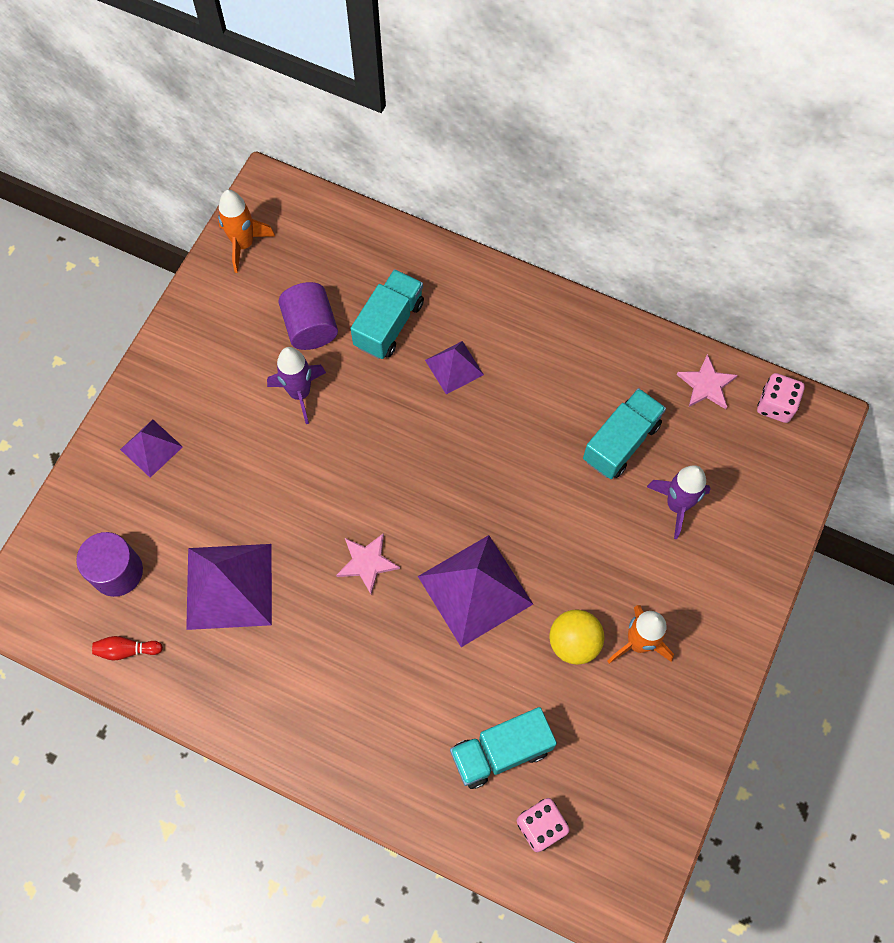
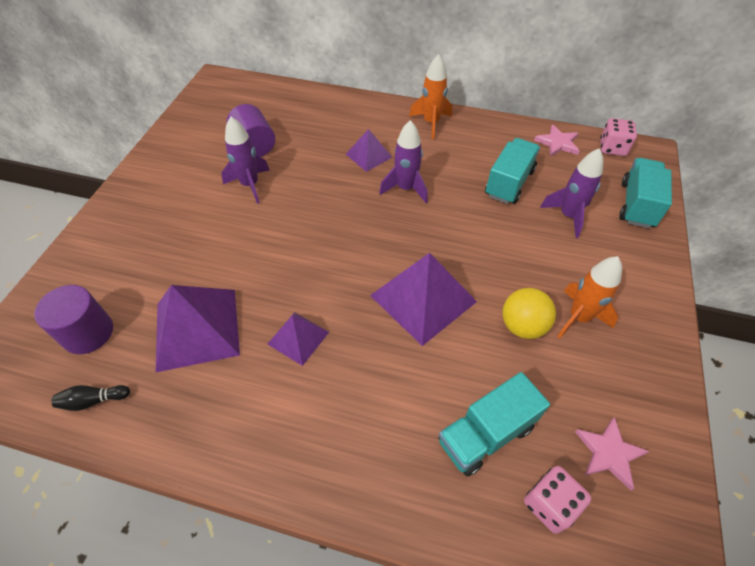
camera: 10 degrees left, 15 degrees down
red bowling pin [92,636,163,661] -> black bowling pin [51,385,130,411]
purple pyramid [120,419,183,478] -> purple pyramid moved to [267,312,329,366]
orange rocket [218,190,275,273] -> orange rocket moved to [409,54,452,139]
pink star [336,533,400,594] -> pink star moved to [575,417,650,490]
turquoise truck [350,269,424,359] -> turquoise truck moved to [619,158,672,228]
none -> purple rocket [379,120,428,203]

